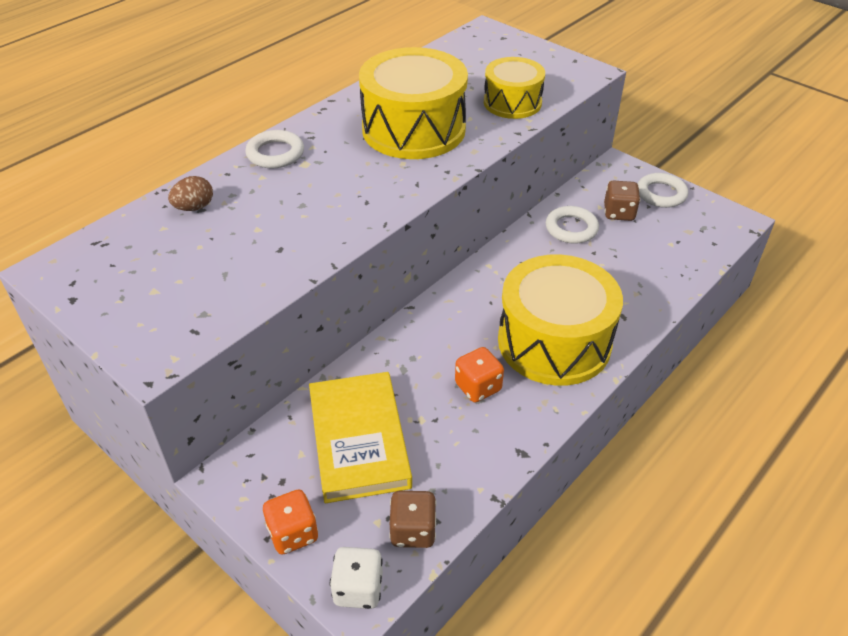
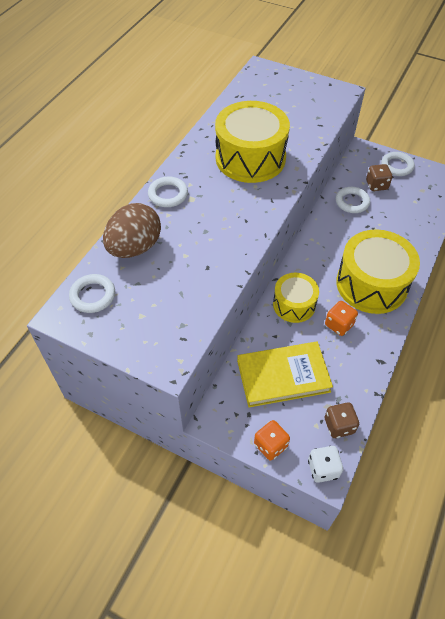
camera: 15 degrees left, 10 degrees up
brown egg [168,176,213,211] -> brown egg [103,203,161,258], size x2.09
yellow book [309,372,412,503] -> yellow book turned 75 degrees counterclockwise [237,342,333,407]
yellow drum [484,57,545,119] -> yellow drum moved to [273,273,319,323]
none -> white ring [69,274,115,313]

